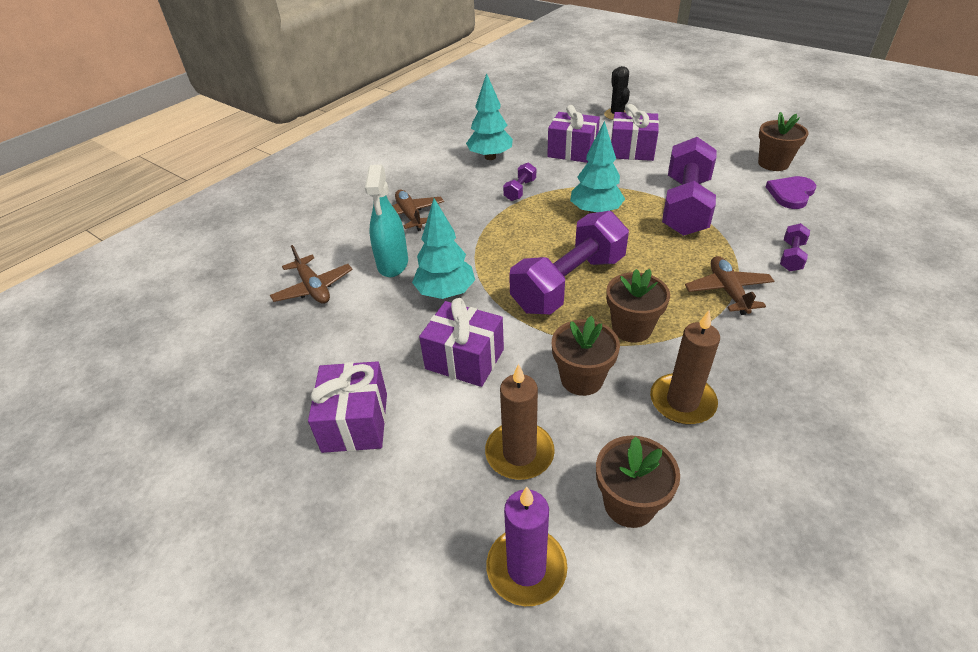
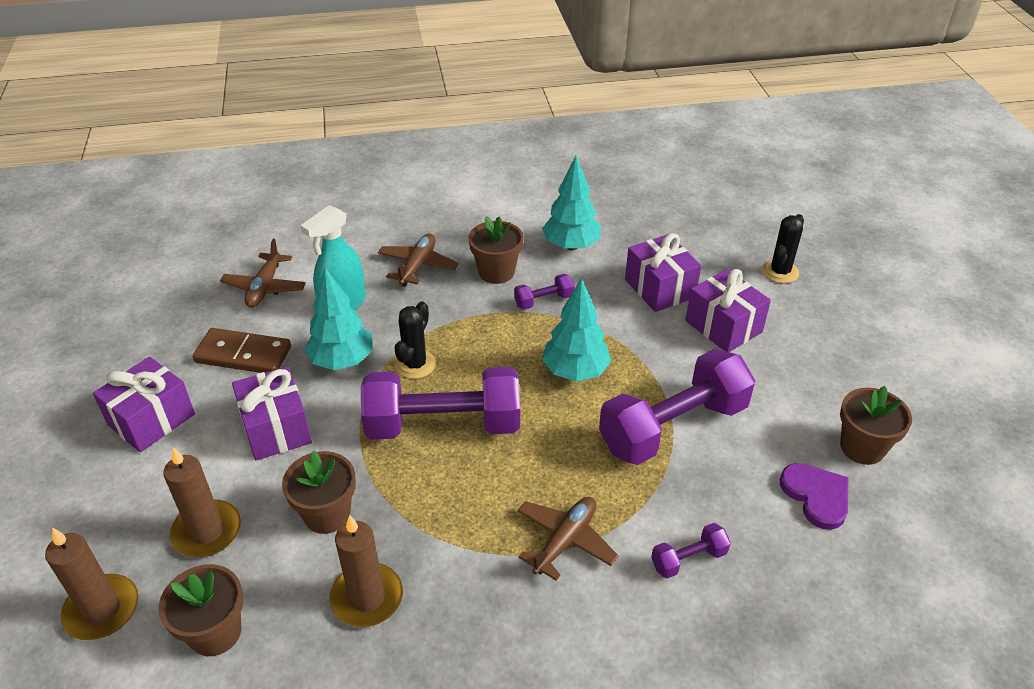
camera: 40 degrees right, 0 degrees up
purple candle [486,487,567,606] -> brown candle [45,528,138,640]
brown flower pot [606,269,670,343] -> brown flower pot moved to [468,216,524,284]
purple heart [766,176,816,209] -> purple heart turned 75 degrees clockwise [780,463,848,530]
none -> brown domino [193,328,291,373]
none -> black cactus [394,301,436,379]

